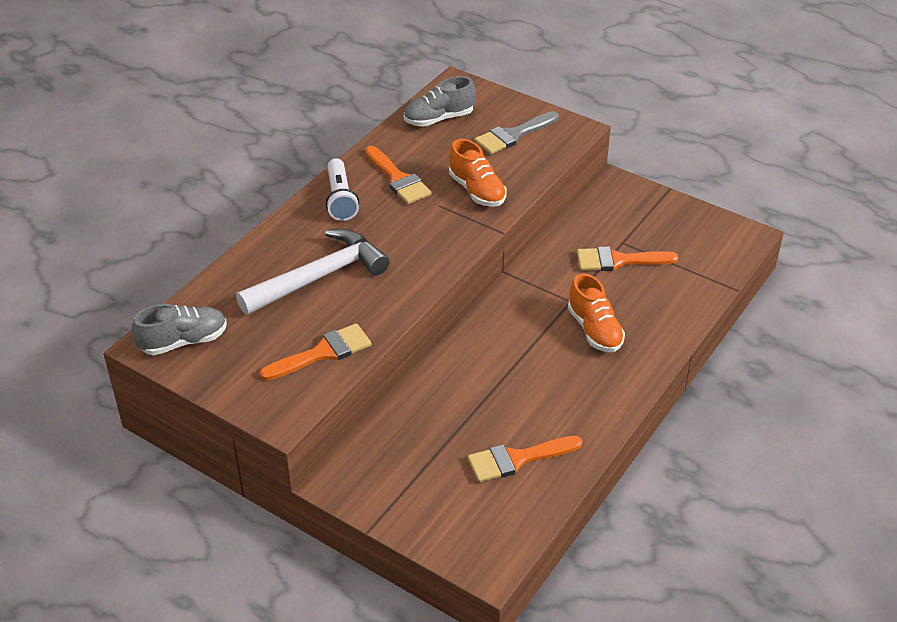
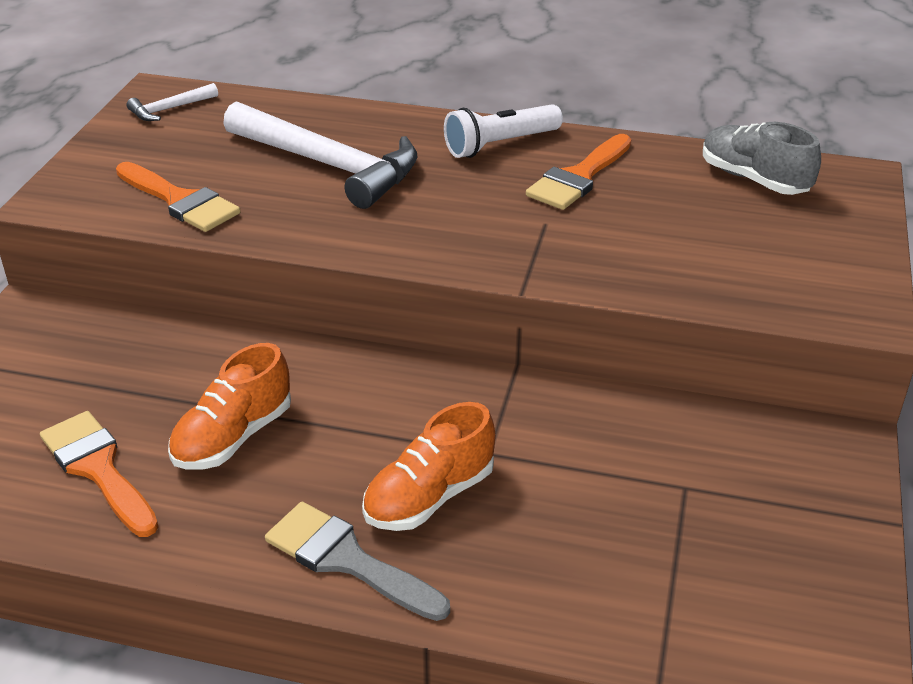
camera: 70 degrees right, 5 degrees down
grey shoe [132,304,227,355] -> white hammer [127,83,218,121]
orange shoe [449,139,507,207] -> orange shoe moved to [168,343,291,469]
grey brush [475,111,559,154] -> grey brush moved to [265,502,450,621]
orange brush [577,246,679,271] -> none

